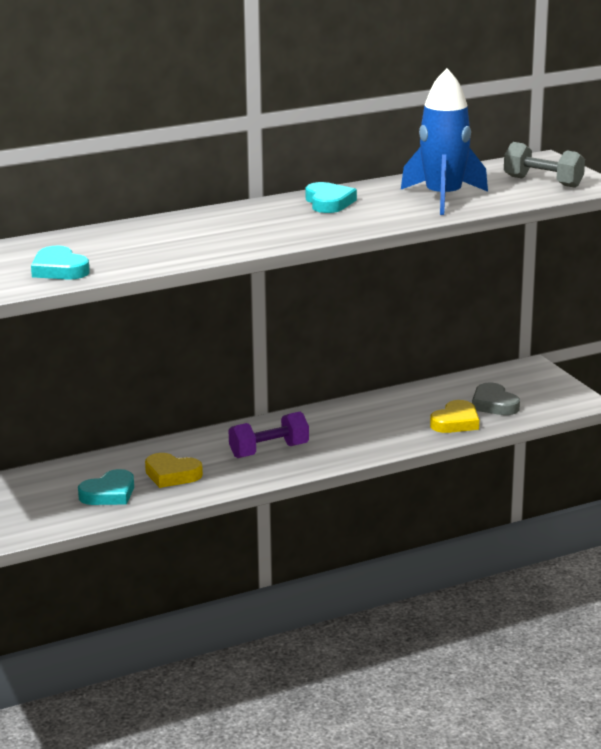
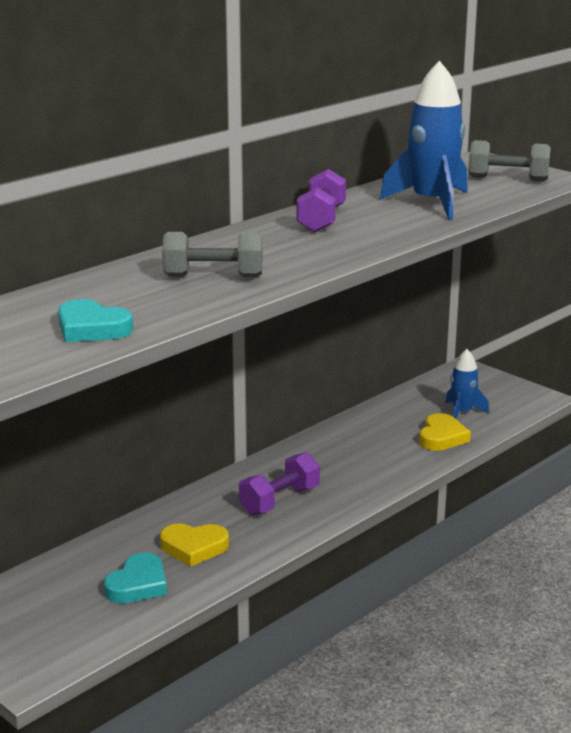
camera: 20 degrees left, 0 degrees up
turquoise heart [306,182,357,213] -> purple dumbbell [297,169,346,232]
grey heart [472,382,520,415] -> blue rocket [445,349,489,419]
none -> grey dumbbell [162,232,262,277]

